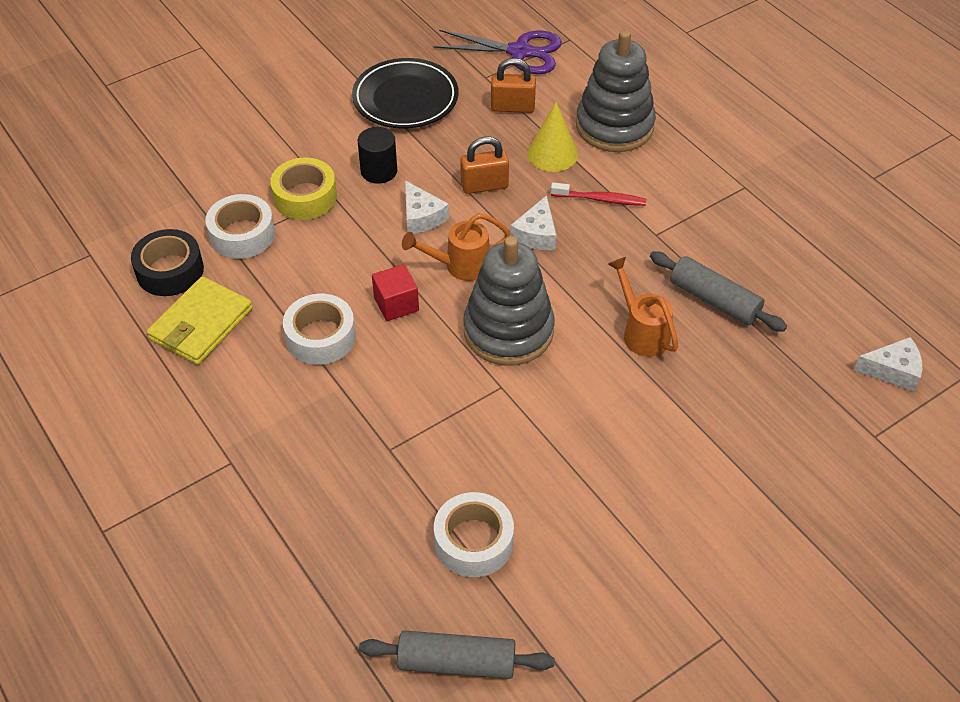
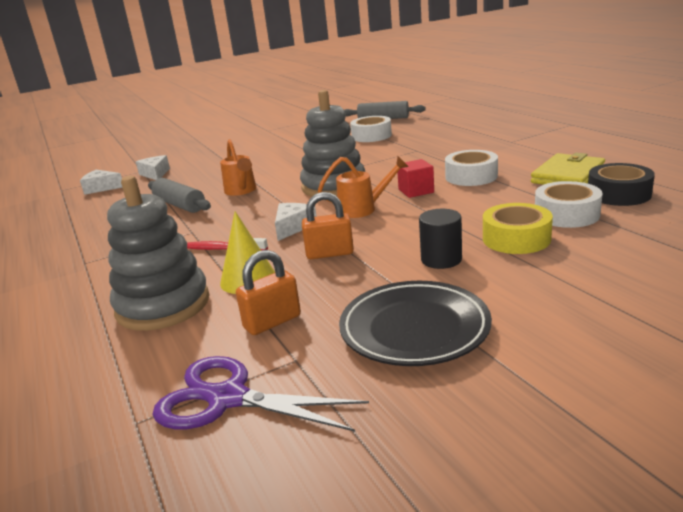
camera: 170 degrees left, 25 degrees down
white cheese [405,181,449,234] -> white cheese moved to [136,155,170,180]
orange padlock [491,58,536,113] -> orange padlock turned 45 degrees counterclockwise [236,250,301,335]

